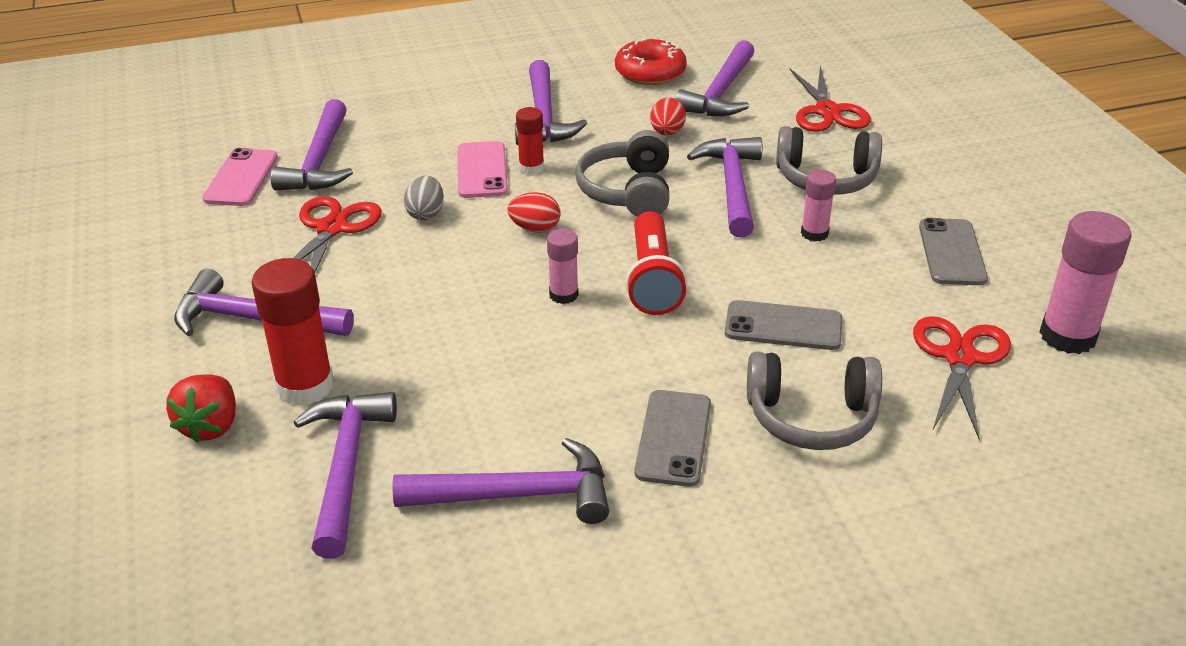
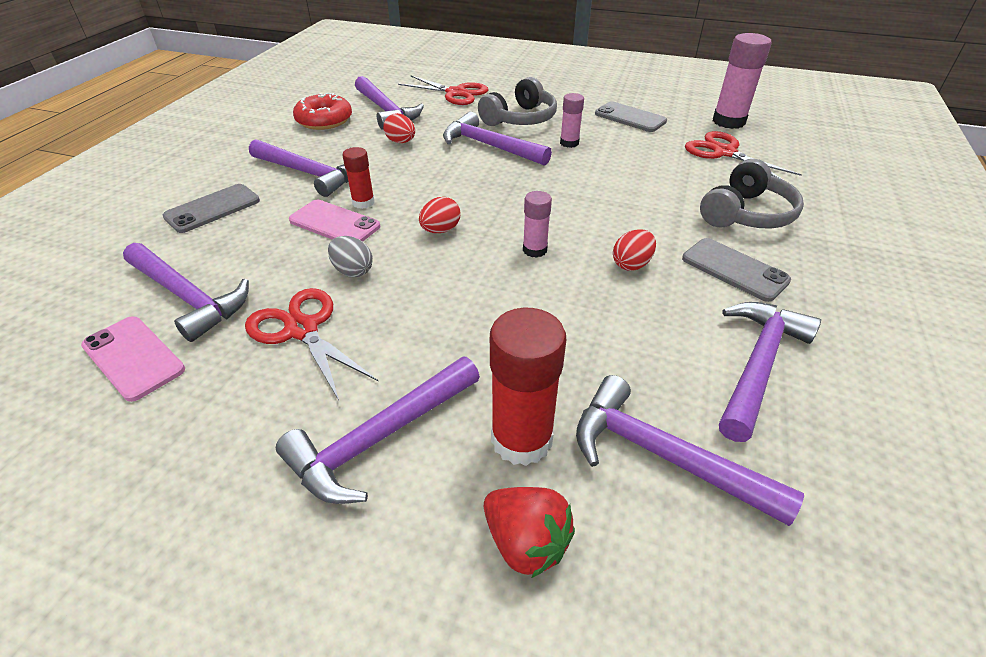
camera: 55 degrees left, 5 degrees up
grey headphones [575,130,669,217] -> none
red flashlight [625,211,687,315] -> none
grey phone [725,300,842,350] -> grey phone moved to [163,184,260,233]
none -> red egg [613,229,656,271]

